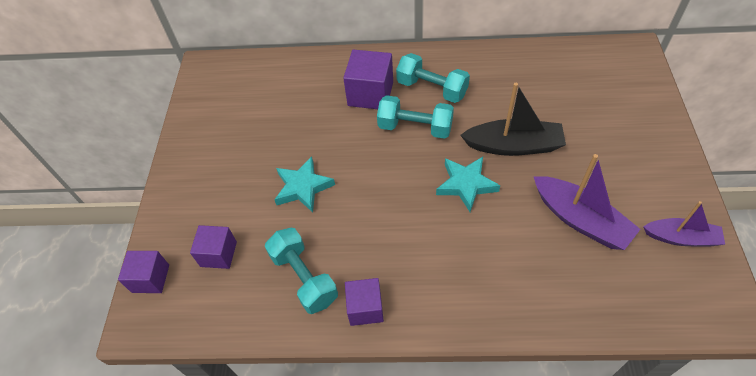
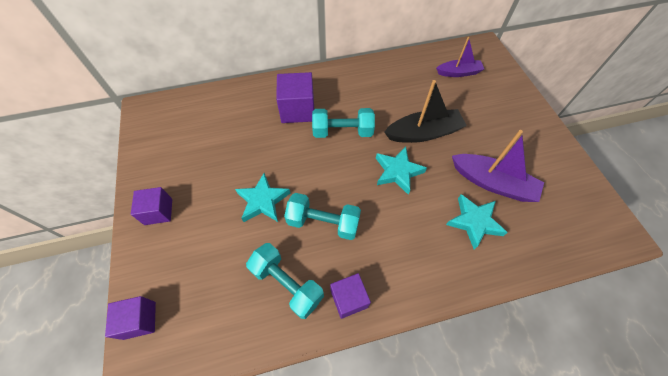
camera: 20 degrees left, 5 degrees up
purple cube [190,225,237,269] -> purple cube moved to [131,187,172,225]
turquoise dumbbell [396,53,470,103] -> turquoise dumbbell moved to [284,193,361,240]
purple boat [644,201,725,247] -> purple boat moved to [436,37,484,77]
none -> turquoise star [446,194,508,249]

